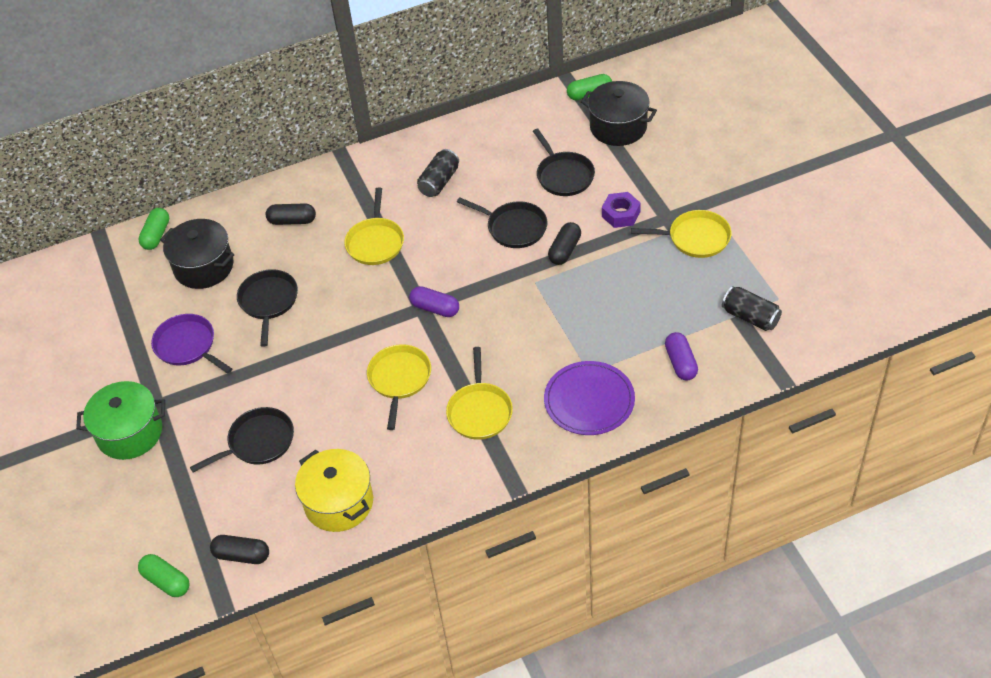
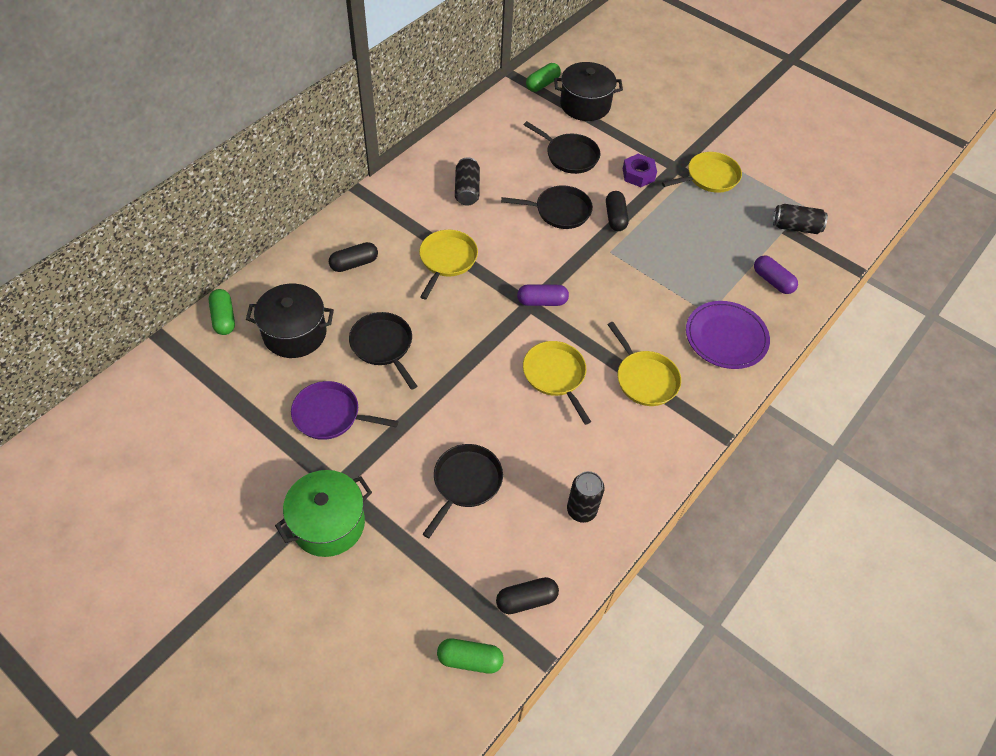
camera: 35 degrees left, 5 degrees up
yellow pot [295,449,373,532] -> black can [567,471,604,523]
yellow pan [344,187,404,265] -> yellow pan turned 135 degrees counterclockwise [419,230,478,299]

